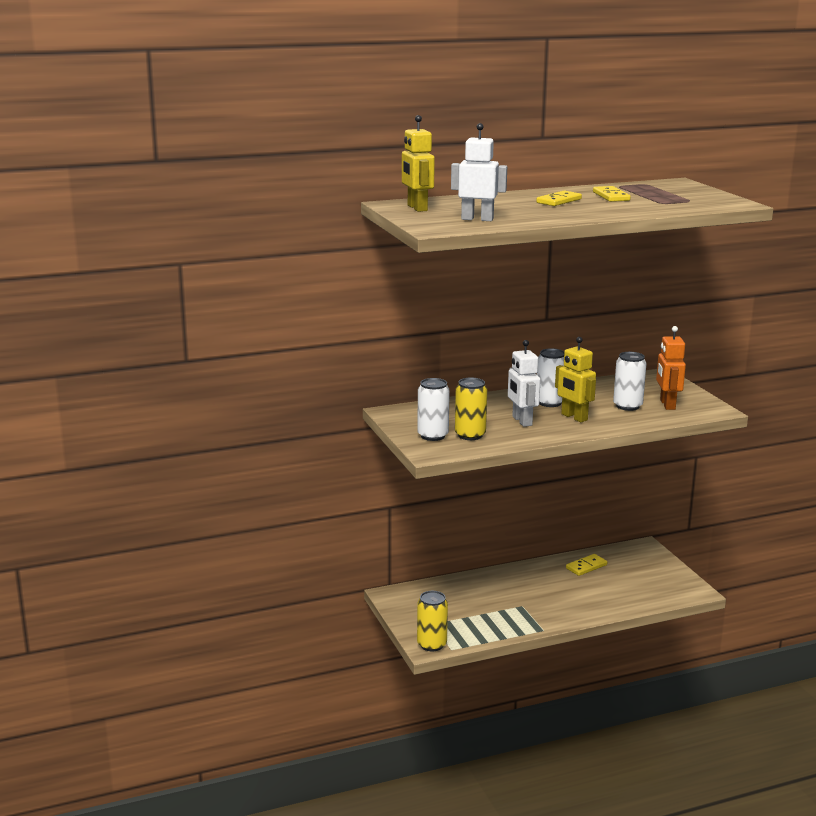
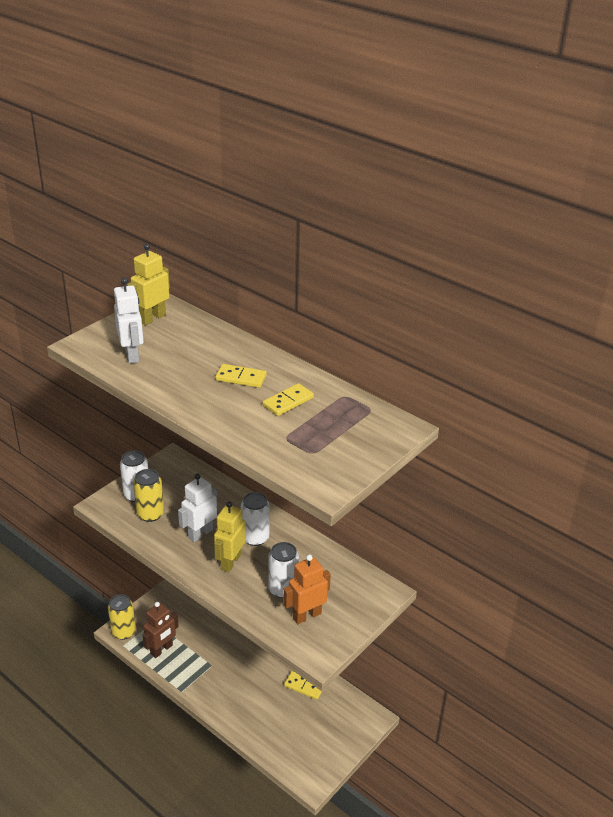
camera: 60 degrees right, 15 degrees up
none -> brown robot [143,602,179,658]

